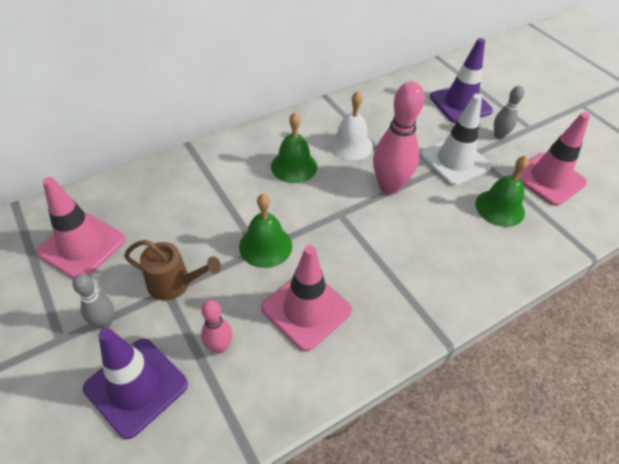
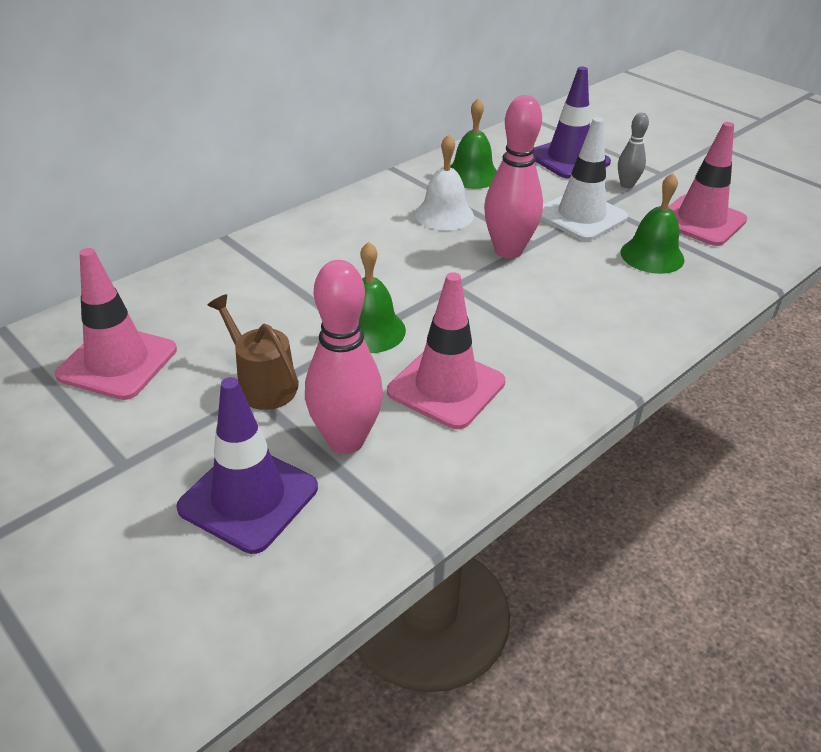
camera: 10 degrees left, 10 degrees down
grey bowling pin [72,274,114,329] -> none
brown watering can [124,240,221,301] -> brown watering can turned 135 degrees counterclockwise [208,294,299,410]
pink bowling pin [201,300,232,353] -> pink bowling pin [305,260,383,454], size x1.87
green bell [271,112,317,183] -> green bell moved to [450,98,497,189]

